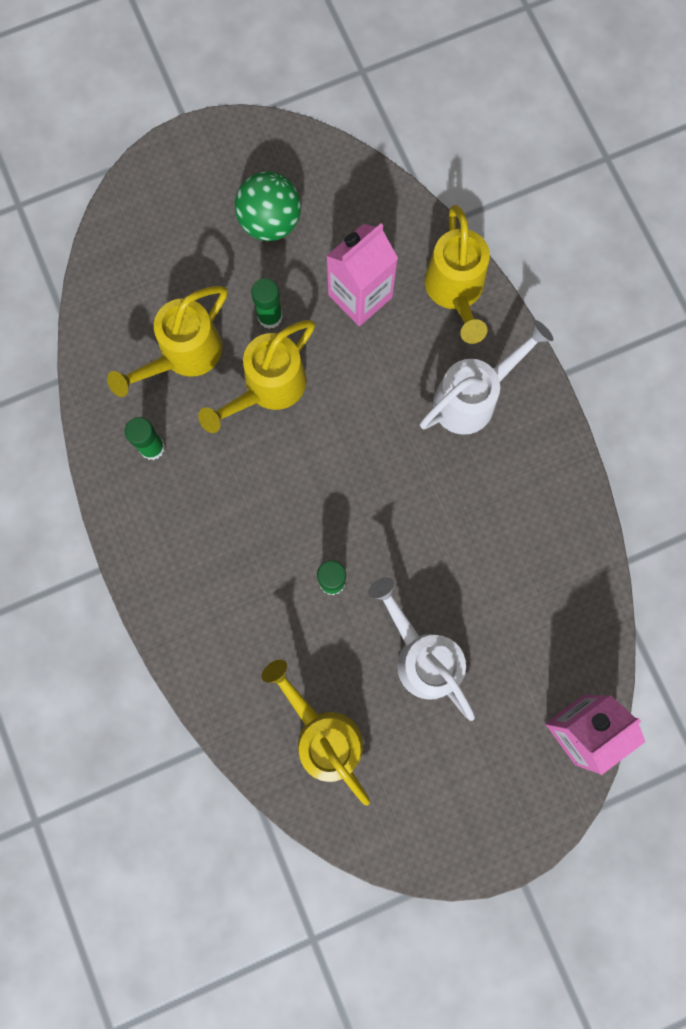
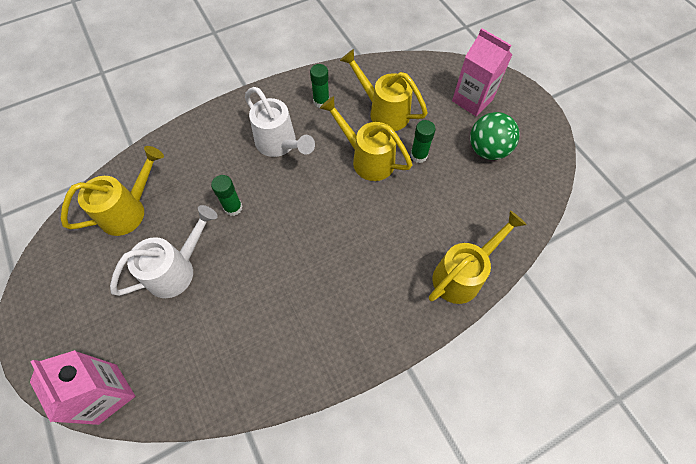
camera: 85 degrees right, 15 degrees down
pink carton [327,224,398,326] -> pink carton moved to [452,28,512,117]
white watering can [420,320,553,435] -> white watering can moved to [245,87,315,157]
yellow watering can [425,205,490,344] -> yellow watering can turned 150 degrees clockwise [429,211,527,304]

